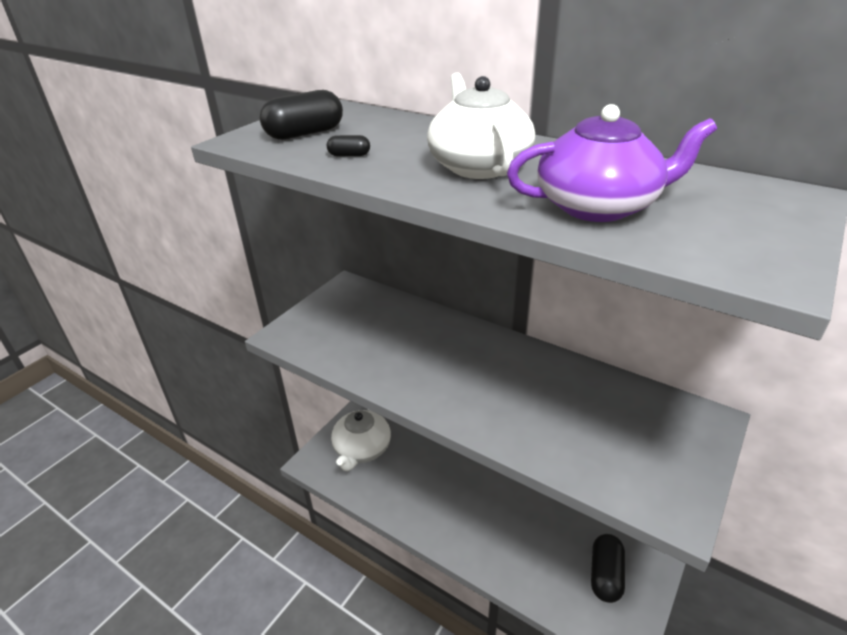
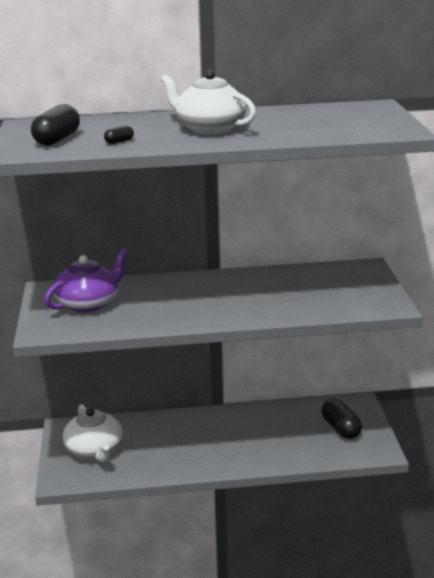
camera: 40 degrees left, 10 degrees down
purple teapot [507,104,717,222] -> purple teapot moved to [45,248,129,313]

